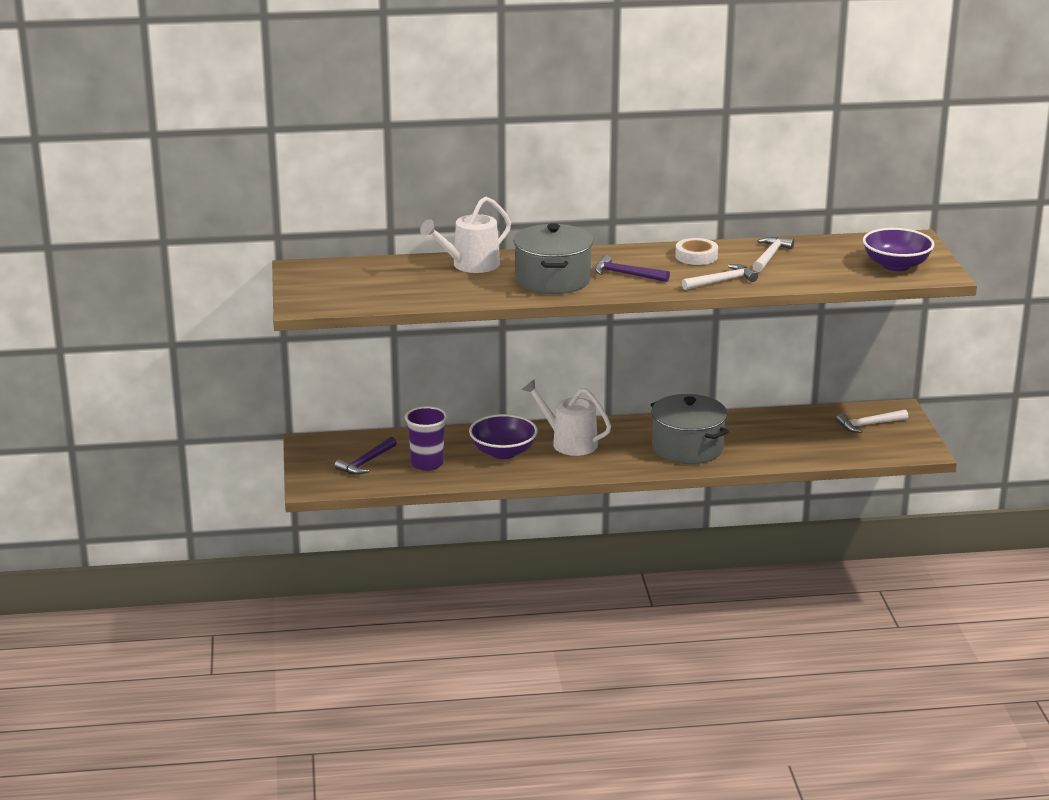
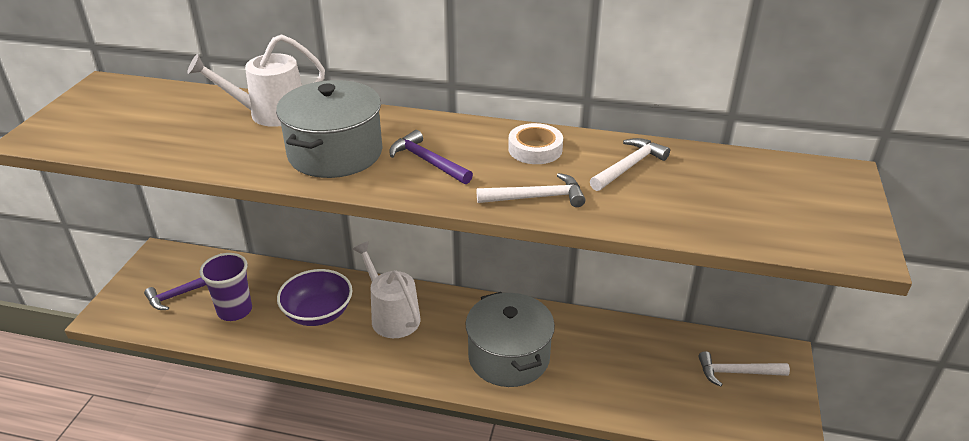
camera: 20 degrees right, 10 degrees up
purple bowl [863,228,934,271] -> none

